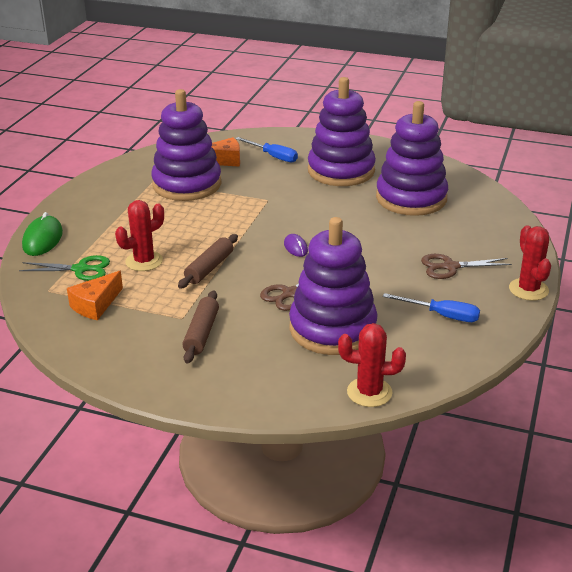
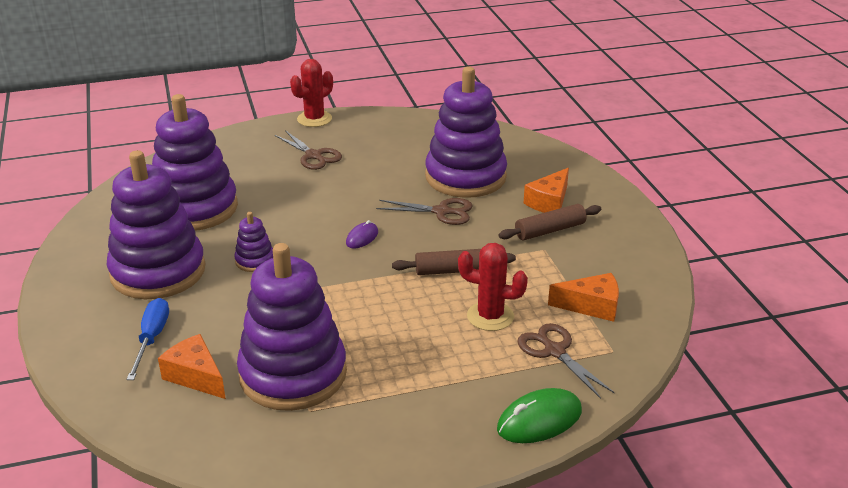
camera: 125 degrees left, 0 degrees up
green scissors [19,255,110,281] -> brown scissors [517,323,615,399]
red cactus [338,323,406,407] -> none
blue screwdriver [383,293,480,322] -> none
none -> purple stacking toy [234,212,273,272]
none -> orange cheese [523,168,569,213]

